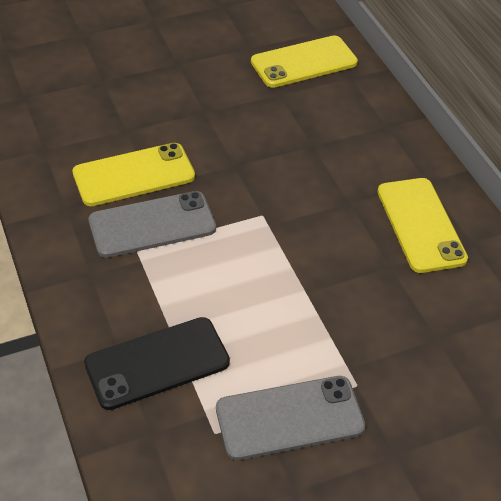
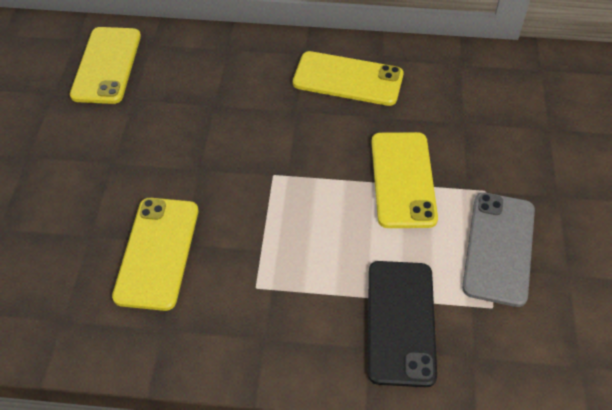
camera: 60 degrees left, 5 degrees up
grey phone [88,191,216,258] -> none
none -> yellow phone [371,132,438,228]

